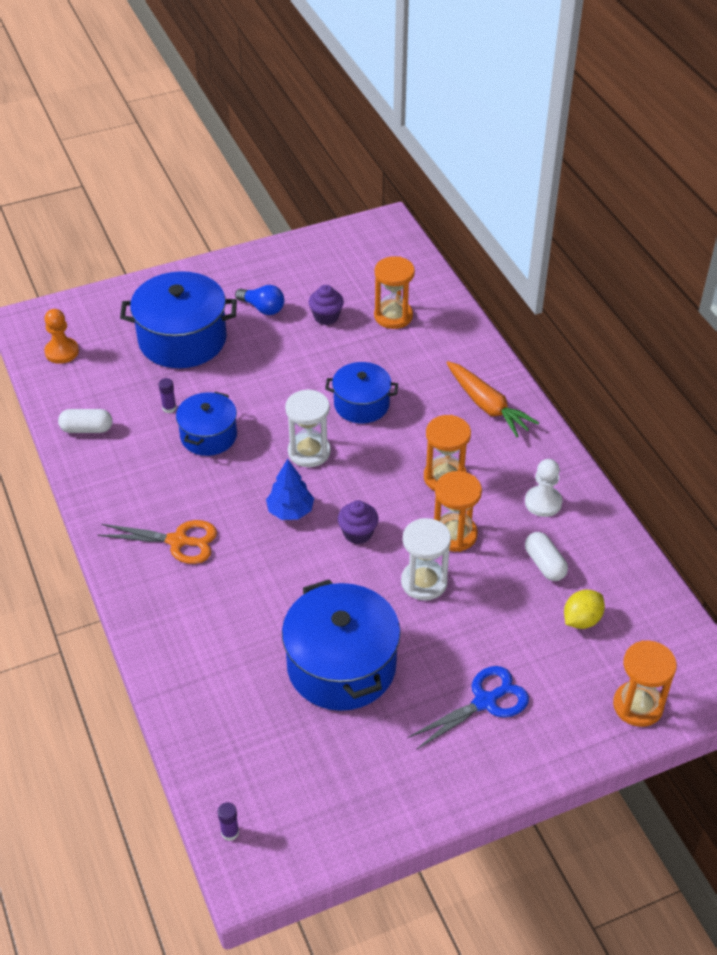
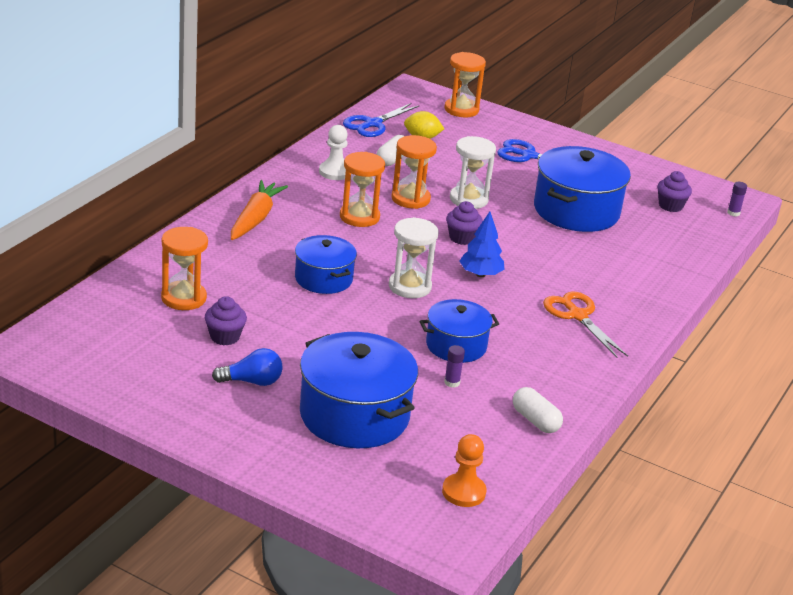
camera: 130 degrees left, 15 degrees down
blue light bulb [235,285,284,315] -> blue light bulb turned 90 degrees clockwise [212,348,283,386]
none -> blue scissors [343,103,419,137]
none -> purple cupcake [657,171,692,212]

